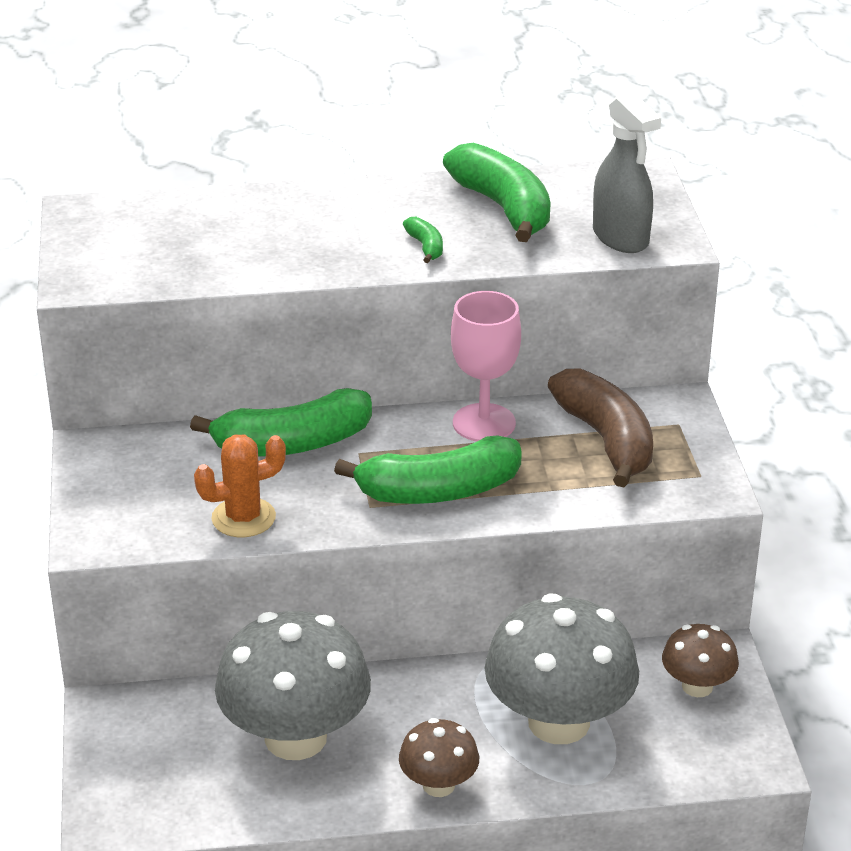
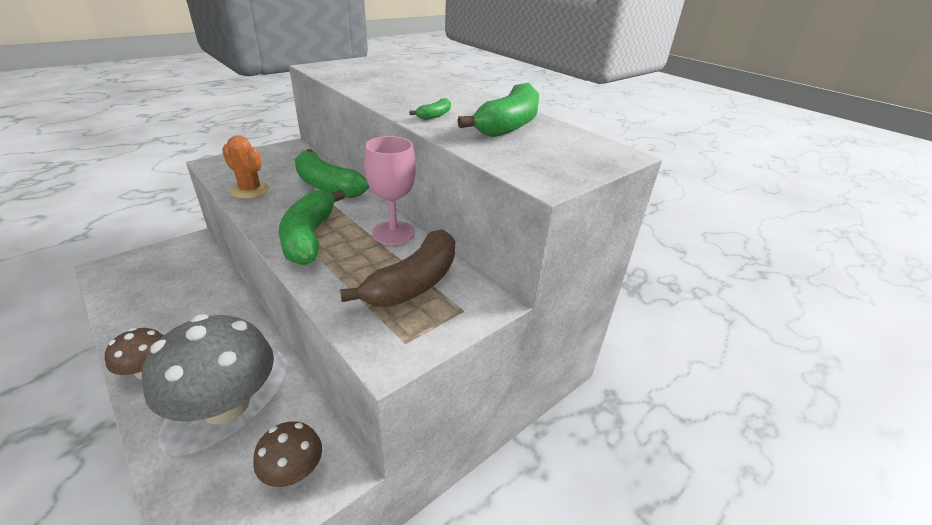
camera: 55 degrees right, 0 degrees up
grey mushroom [215,611,371,760] -> none
green banana [334,435,522,504] -> green banana turned 45 degrees clockwise [279,190,346,265]
grey spray bottle [593,91,661,253] -> none

